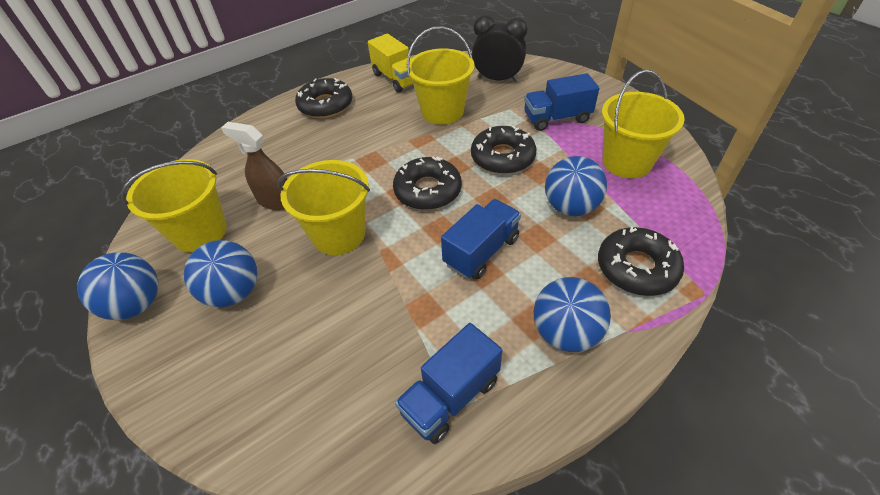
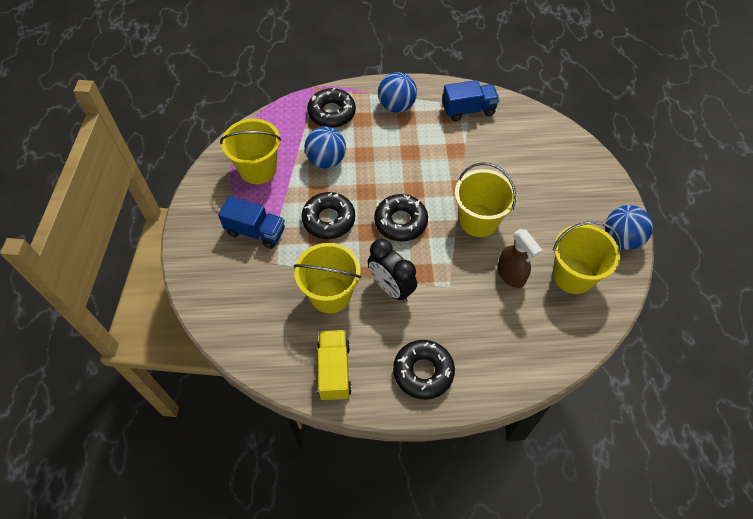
camera: 150 degrees left, 10 degrees up
blue ball [184,240,257,307] -> none
blue truck [441,199,521,279] -> none
black clock [472,15,528,82] -> black clock moved to [368,239,417,302]

